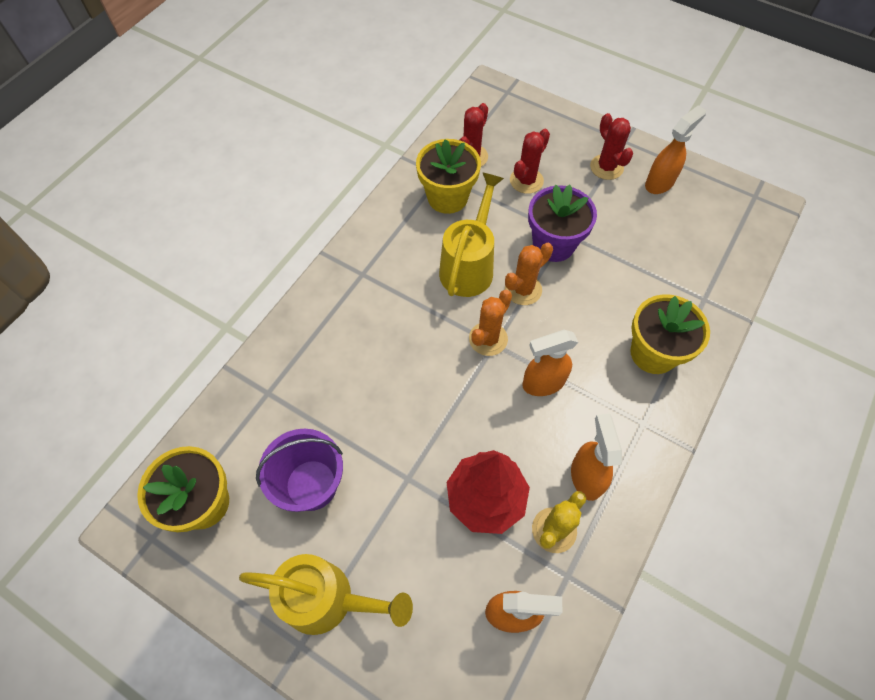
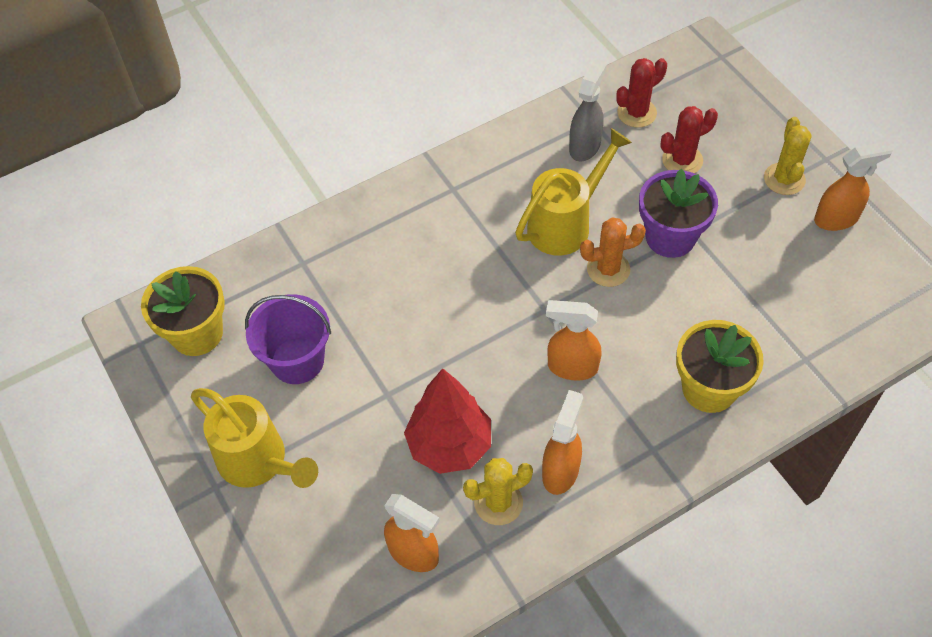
camera: 30 degrees right, 5 degrees down
yellow flower pot [416,139,481,214] -> grey spray bottle [569,58,607,162]
orange cactus [469,290,512,356] -> none
red cactus [590,113,633,180] -> yellow cactus [764,117,812,195]

